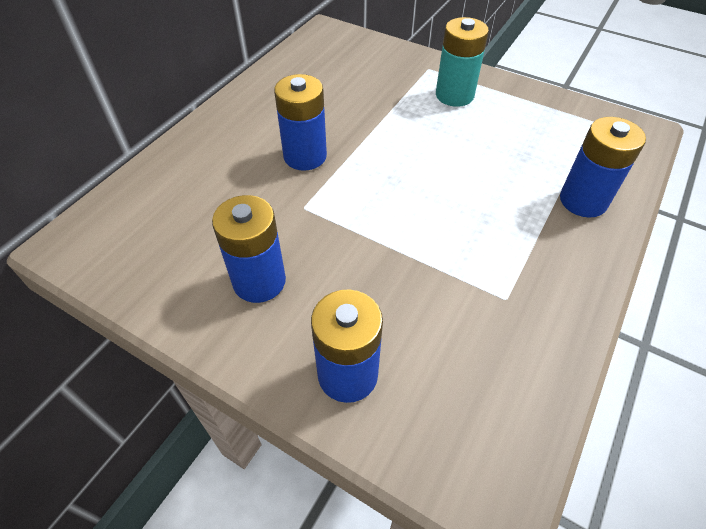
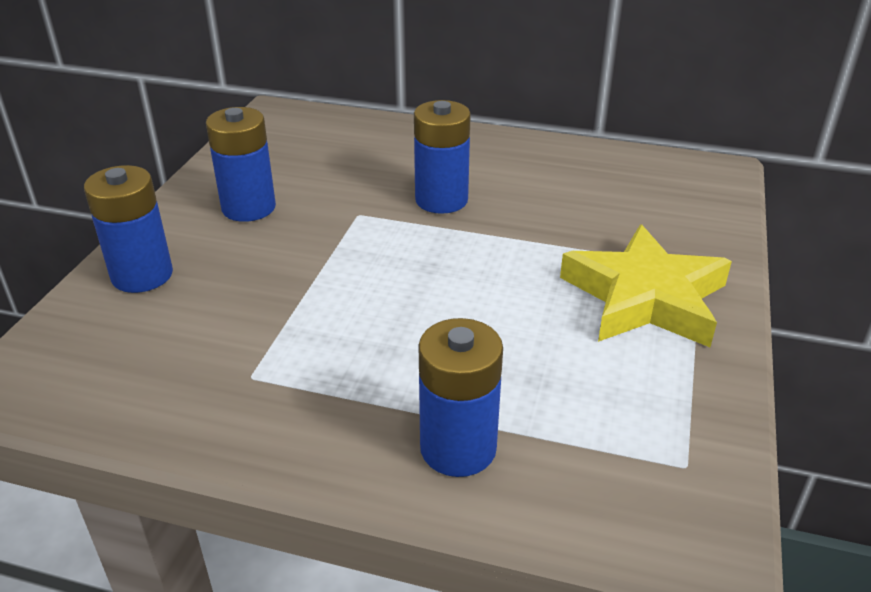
camera: 75 degrees right, 15 degrees down
turquoise battery [436,17,489,107] -> yellow star [560,224,732,347]

